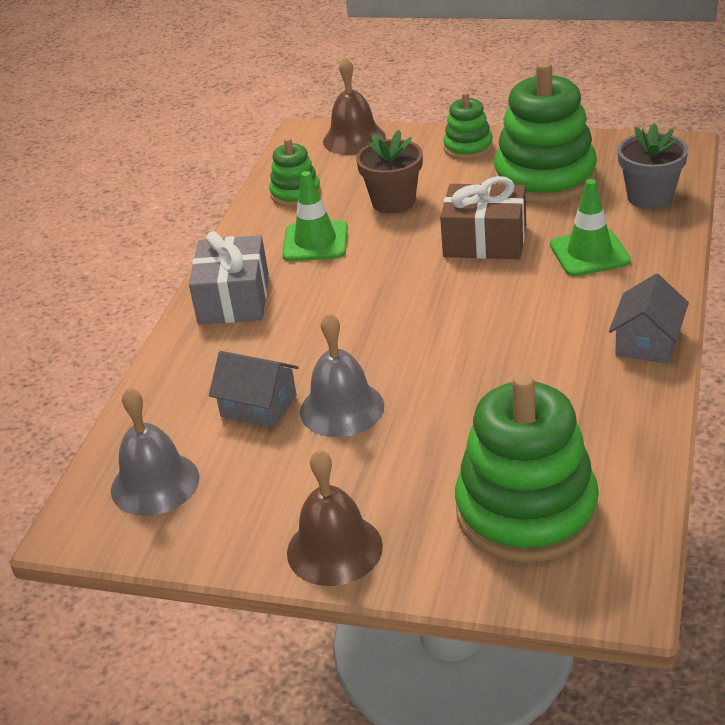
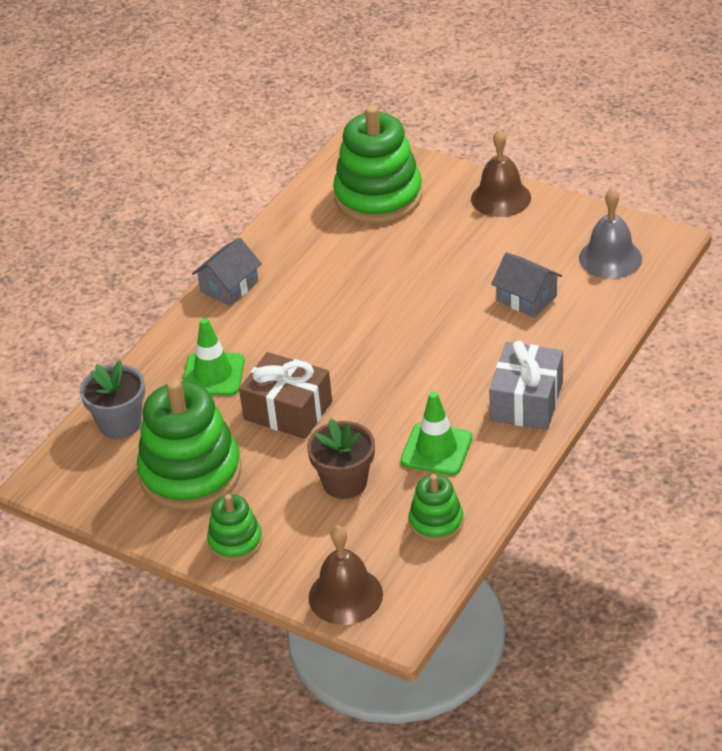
camera: 165 degrees left, 5 degrees up
grey bell [300,313,384,437] -> none

